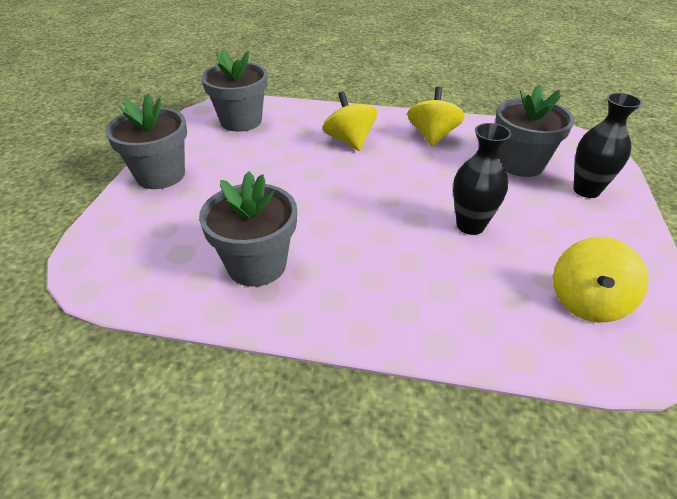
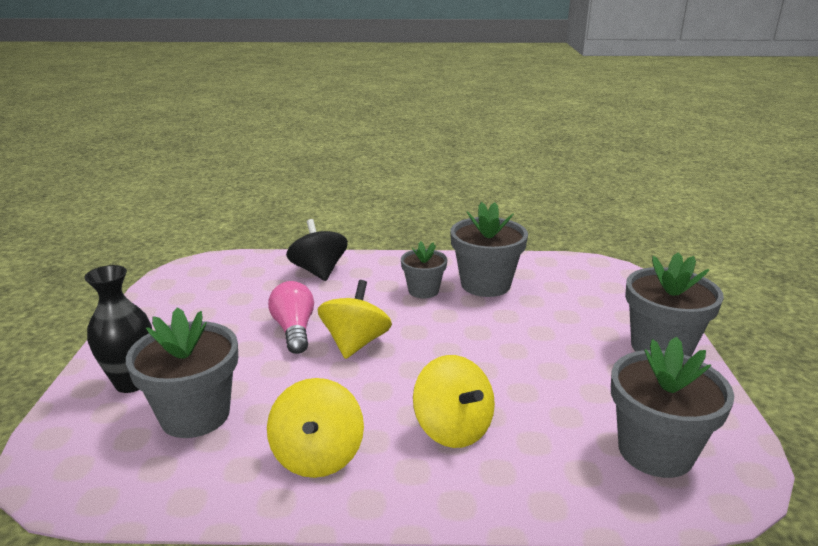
camera: 170 degrees right, 15 degrees down
black vase [453,123,511,235] -> pink light bulb [268,281,314,354]
yellow spinning top [553,237,648,322] -> yellow spinning top moved to [318,280,392,359]
none -> black spinning top [286,219,348,281]
none -> grey flower pot [401,241,447,298]

